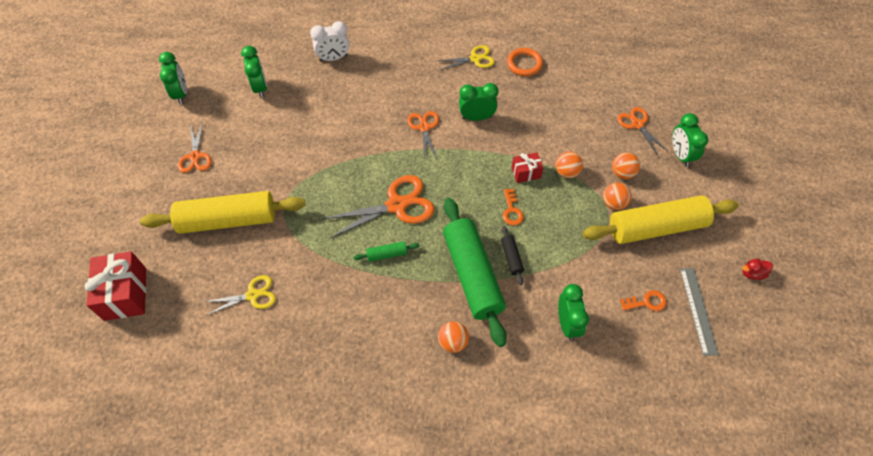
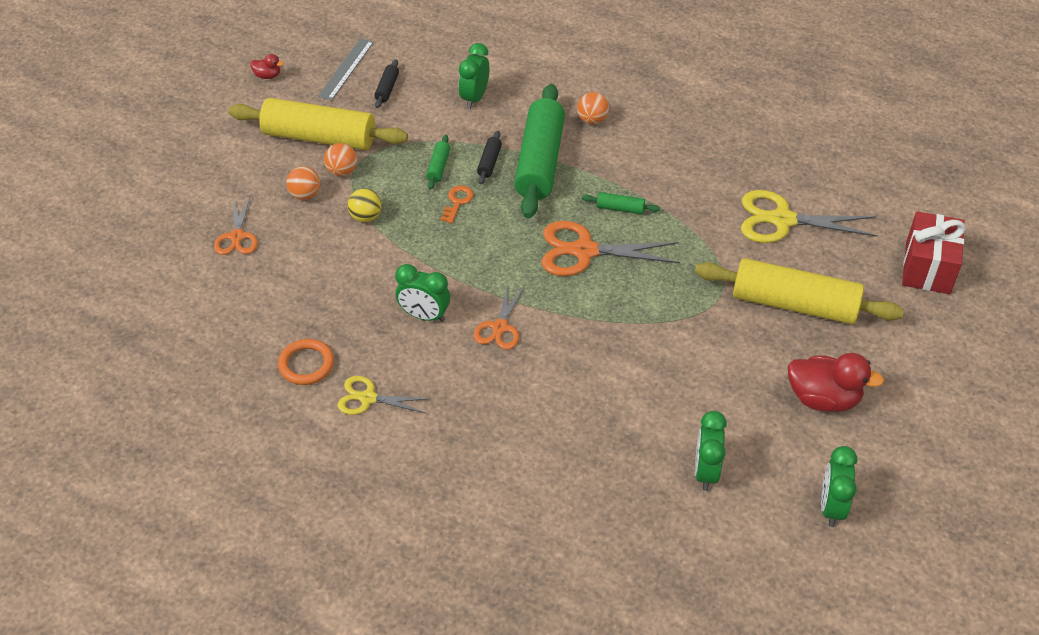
camera: 155 degrees left, 10 degrees down
orange scissors [178,122,212,173] -> red duck [788,353,884,412]
yellow scissors [204,275,276,315] -> yellow scissors [741,190,878,243], size x1.67
white clock [310,21,349,62] -> none
red gift [512,152,543,183] -> none
orange ball [556,152,583,178] -> yellow ball [348,188,382,222]
orange key [620,290,667,311] -> black rolling pin [374,59,399,108]
green clock [672,113,708,167] -> none
none -> green rolling pin [426,135,450,190]

